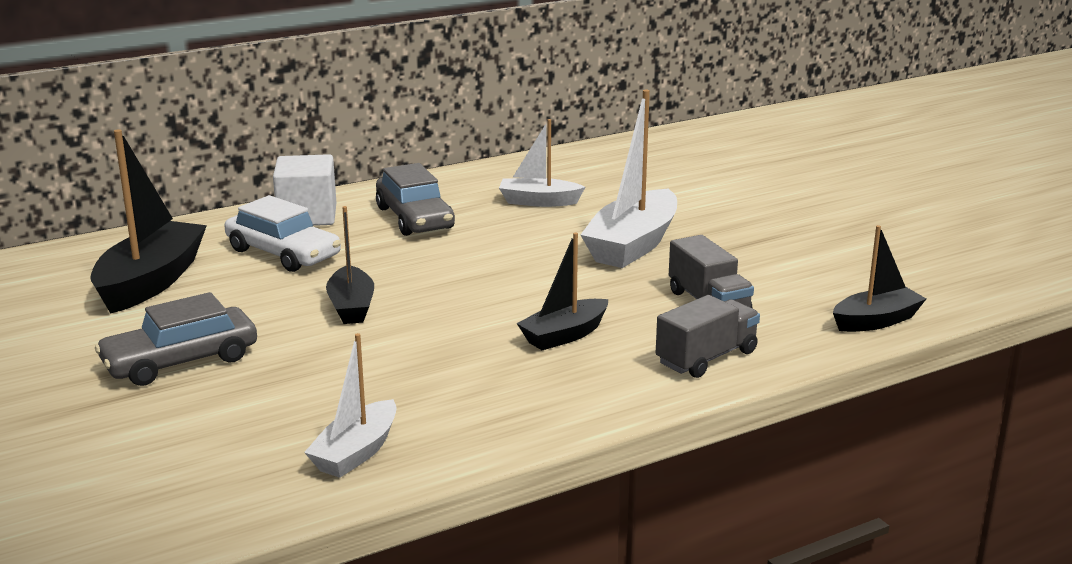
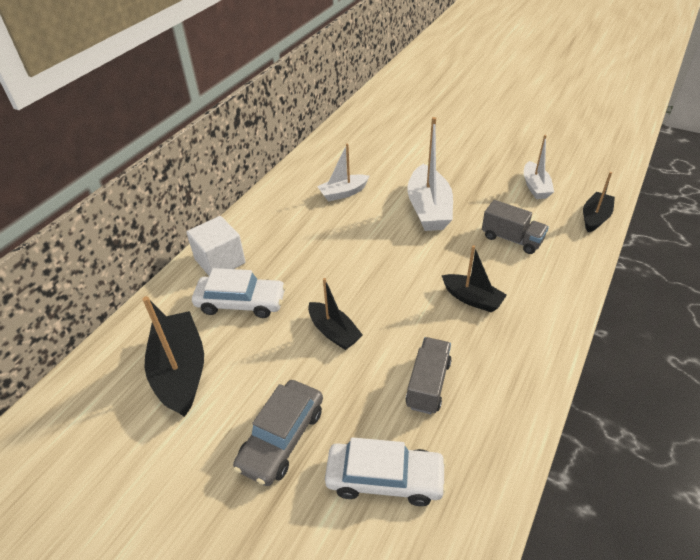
camera: 30 degrees left, 20 degrees up
white boat [304,333,397,478] -> white boat moved to [524,135,554,199]
grey car [376,163,455,236] -> none
black boat [517,232,608,350] -> black boat turned 75 degrees counterclockwise [442,245,507,312]
grey truck [656,295,760,378] -> grey truck moved to [406,337,452,414]
none -> white car [325,437,447,506]

